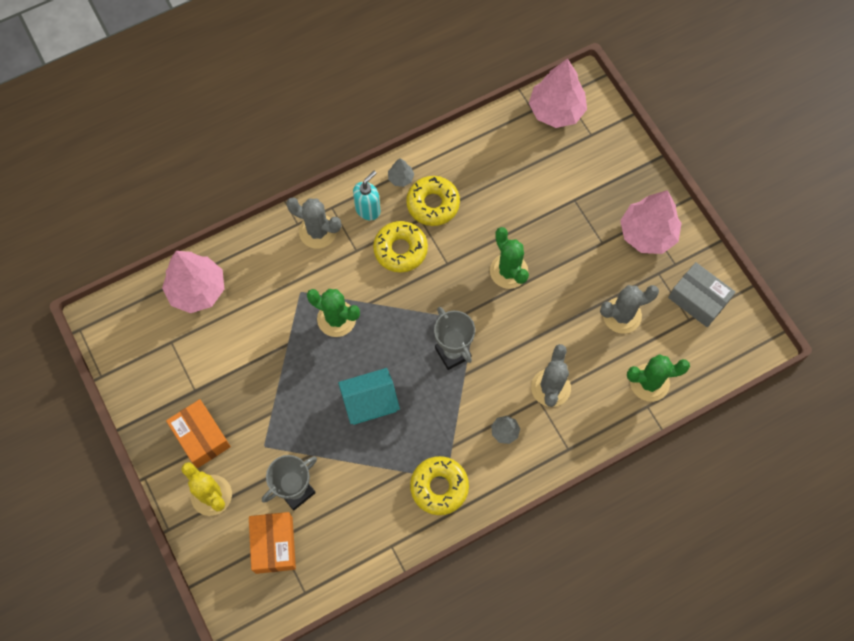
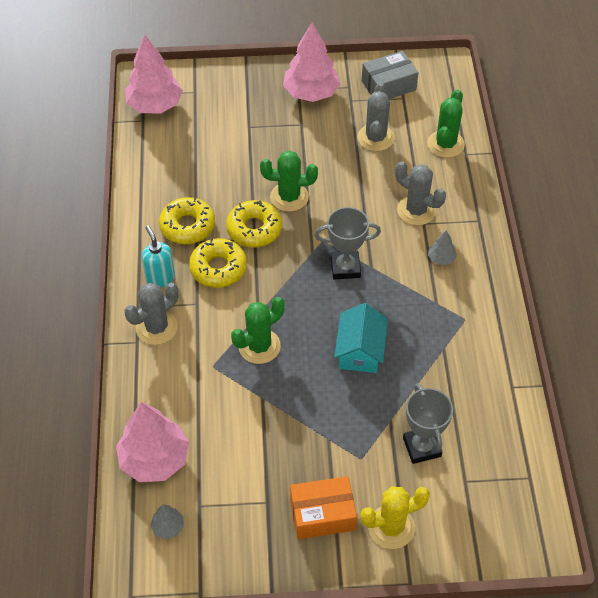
camera: 65 degrees left, 15 degrees down
orange box [249,512,296,574] -> none
grey tree [388,158,414,187] -> grey tree moved to [150,504,184,539]
yellow donut [410,456,469,515] -> yellow donut moved to [226,200,282,248]

